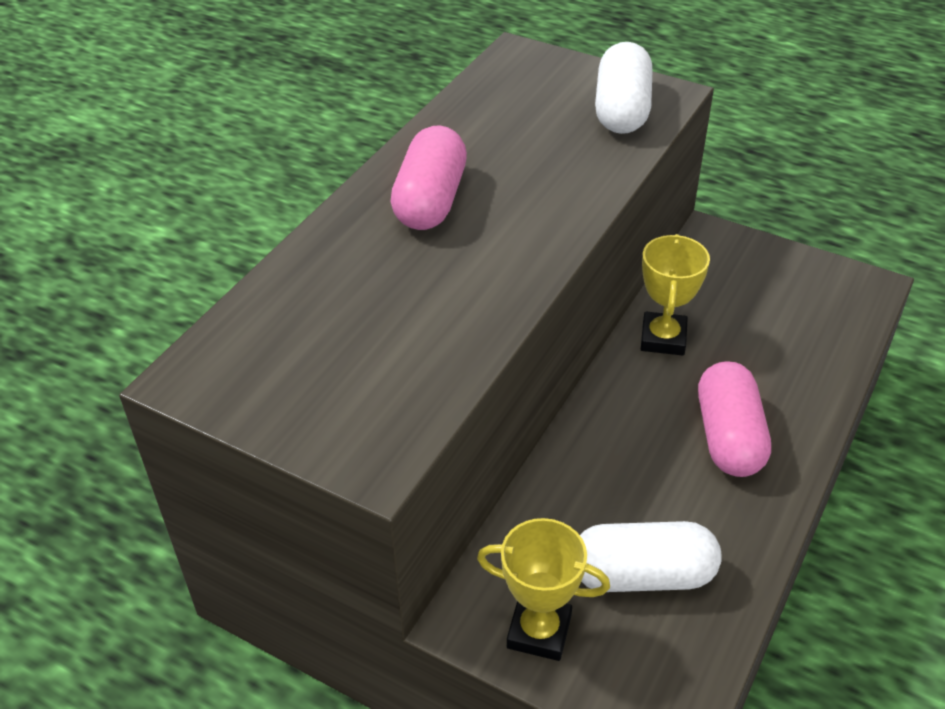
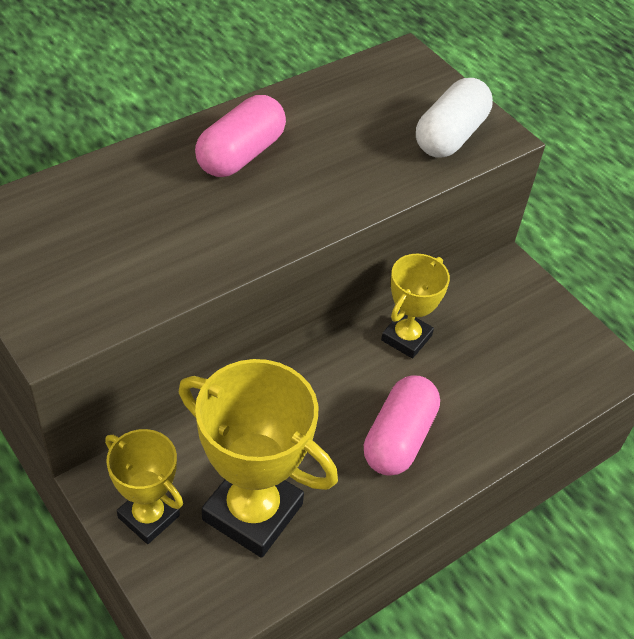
camera: 20 degrees right, 5 degrees up
white capsule [580,521,722,592] -> yellow trophy [179,359,338,558]

